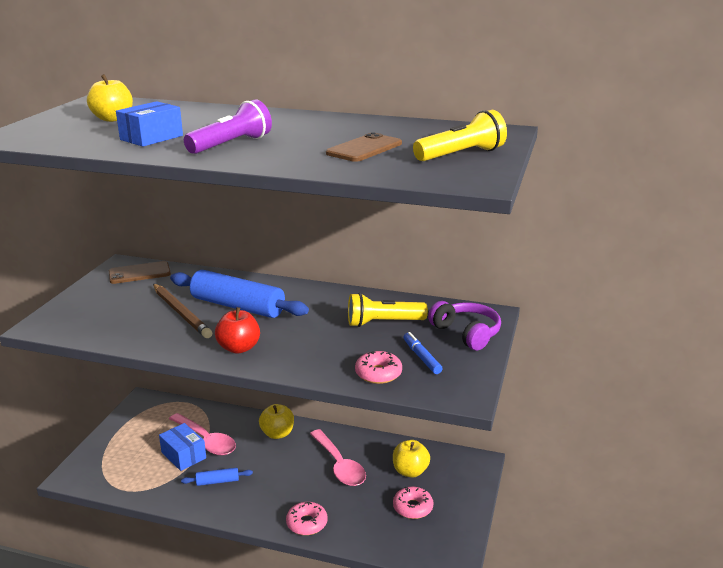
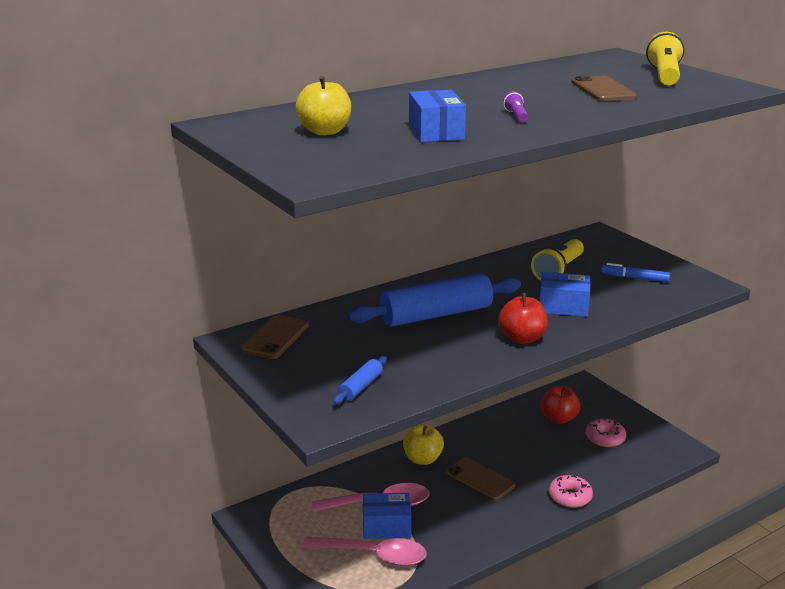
camera: 50 degrees left, 0 degrees up
brown pencil [153,284,212,338] -> none
blue rolling pin [181,468,253,486] -> blue rolling pin moved to [333,356,387,404]
purple flashlight [184,99,272,154] -> purple flashlight [503,92,528,122], size x0.48
pink spoon [310,429,366,486] -> pink spoon moved to [302,537,427,566]
pink donut [355,351,402,384] -> none
yellow apple [393,440,430,478] -> red apple [541,386,580,424]
purple headphones [428,301,501,350] -> none
none -> brown phone [445,458,515,501]
none -> blue box [539,272,590,317]

